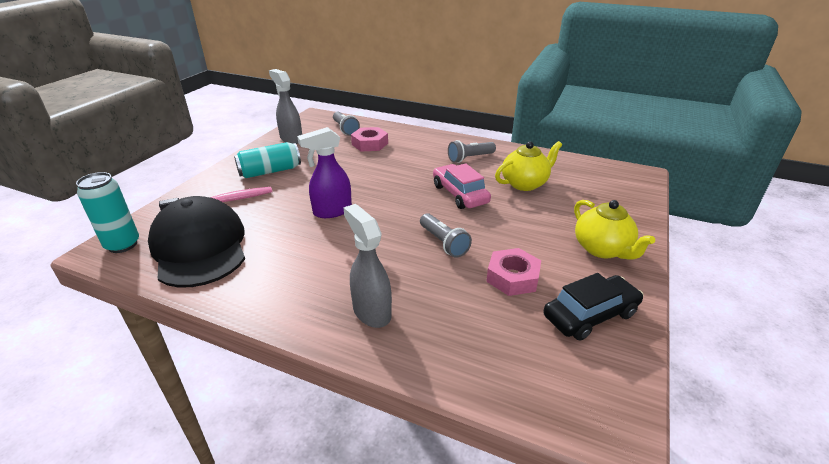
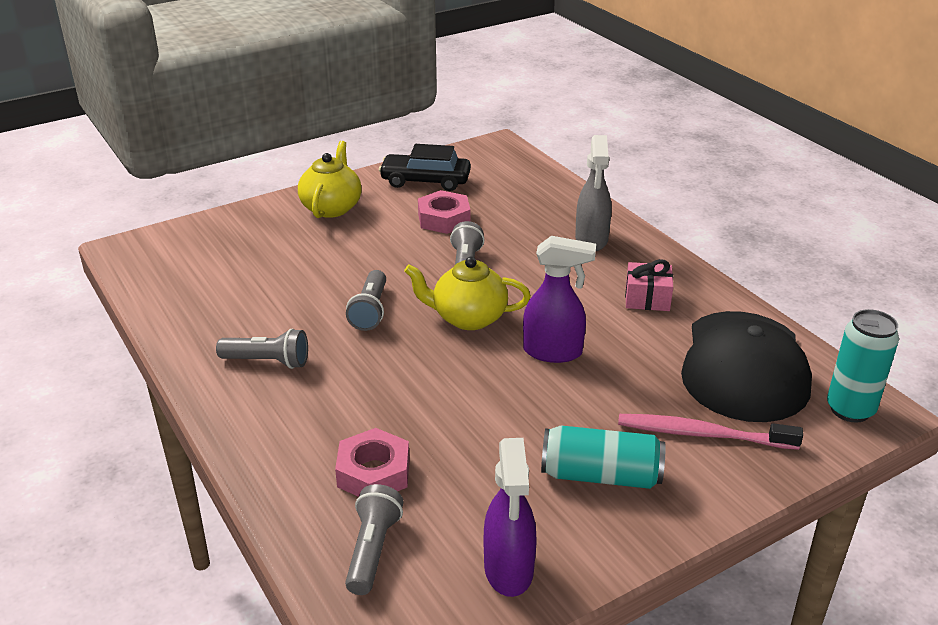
camera: 145 degrees left, 0 degrees up
grey spray bottle [269,69,302,144] -> purple spray bottle [484,438,537,597]
pink car [433,163,491,209] -> grey flashlight [346,270,386,331]
yellow teapot [495,141,562,191] -> yellow teapot moved to [404,257,531,330]
none -> pink gift [625,259,673,311]

